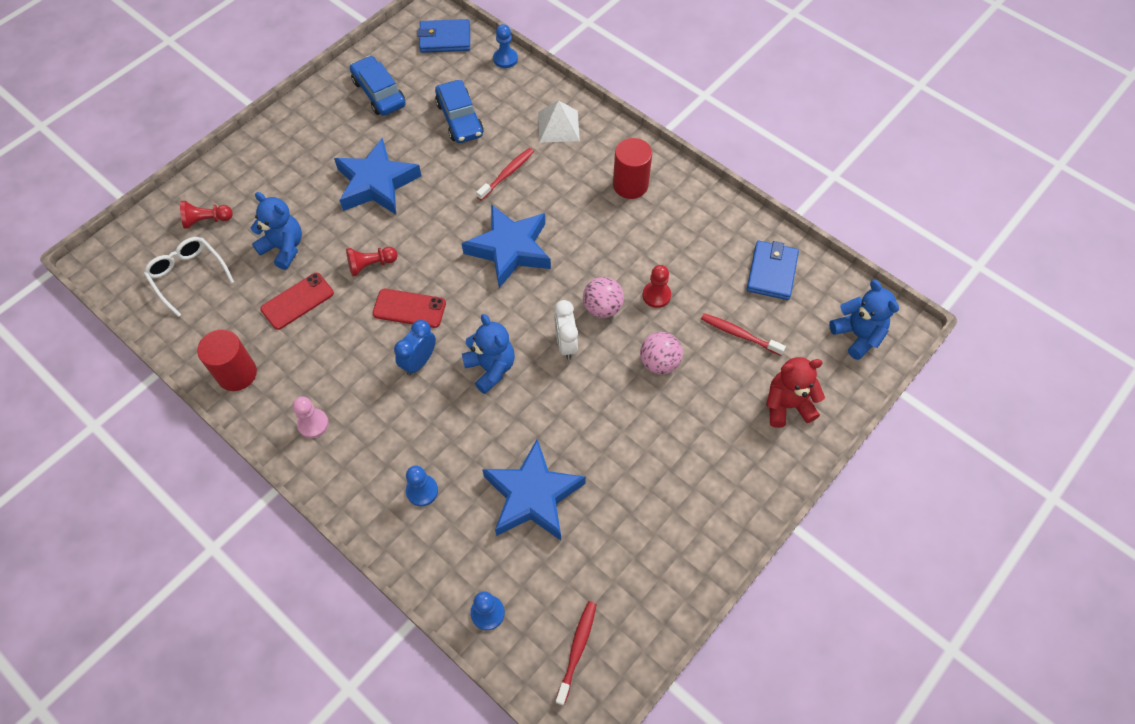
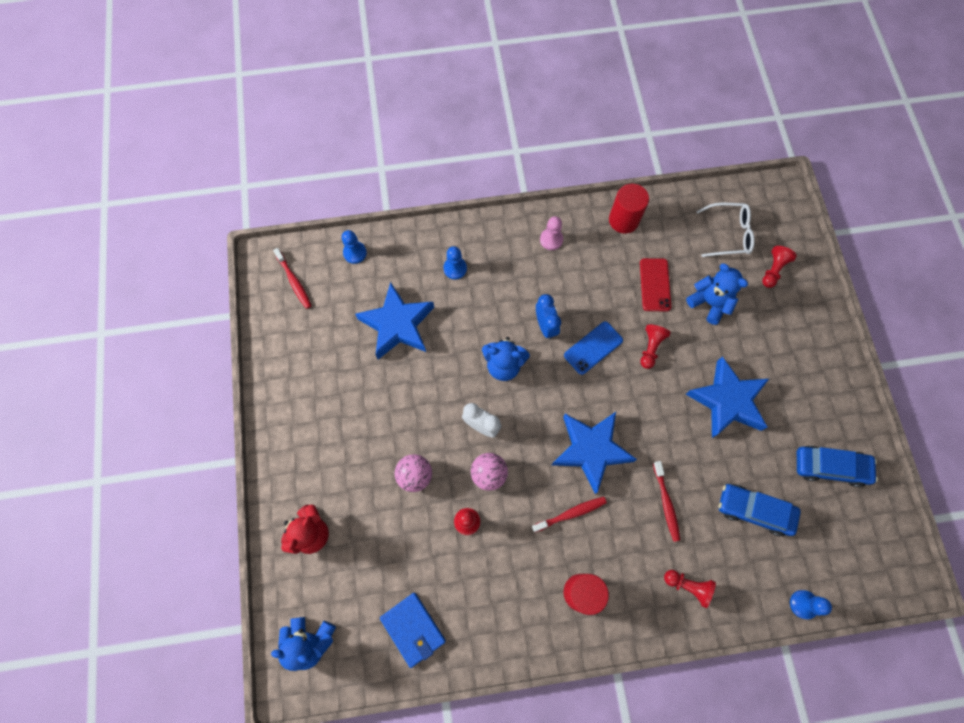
camera: 130 degrees right, 10 degrees up
blue teddy bear [251,192,302,270] -> blue teddy bear turned 120 degrees counterclockwise [686,264,748,325]
red phone [372,289,446,328] -> blue phone [564,321,623,375]
blue wallet [418,19,470,53] -> none
white pyramid [538,100,580,143] -> red pawn [664,570,716,608]
red toothbrush [701,313,786,356] -> red toothbrush moved to [532,497,607,533]

